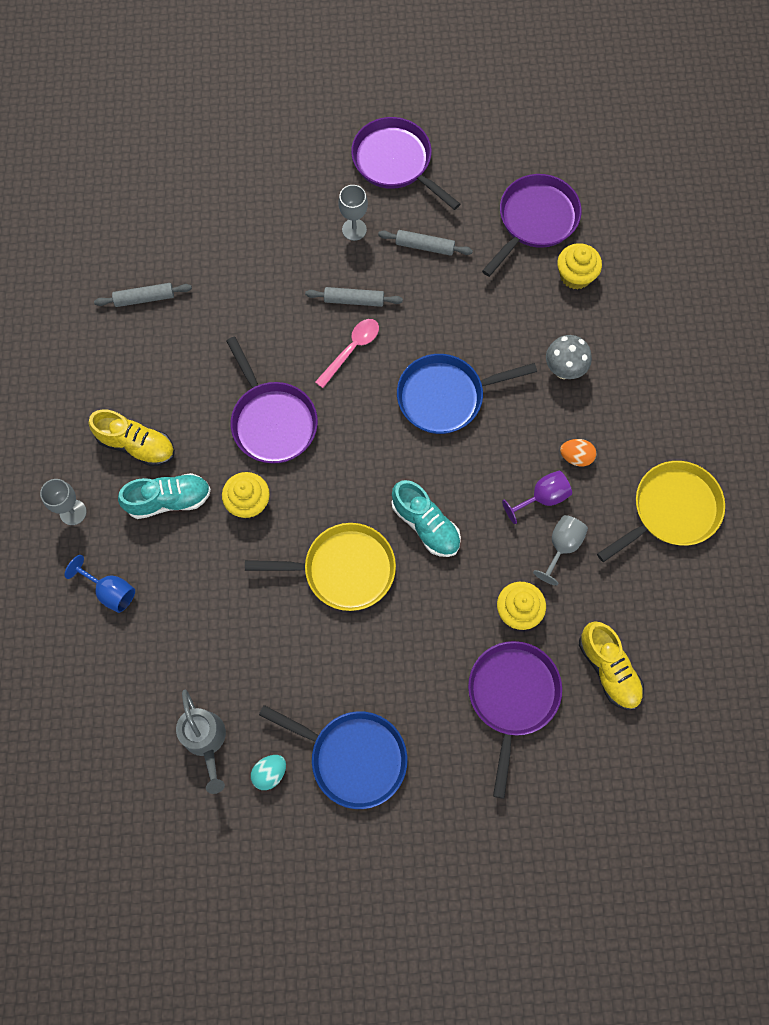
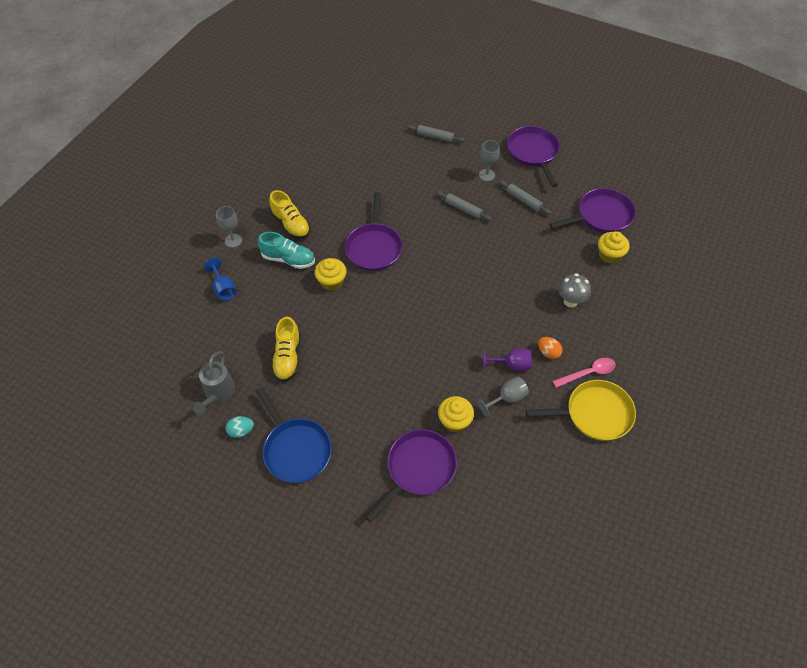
camera: 30 degrees right, 15 degrees down
grey rolling pin [94,283,192,307] -> grey rolling pin moved to [407,125,465,142]
yellow pan [245,523,396,611] -> none
pink spoon [315,319,379,388] -> pink spoon moved to [553,358,616,388]
turquoise shoe [392,480,461,557] -> none
blue pan [397,354,537,434] -> none
yellow shoe [579,621,644,710] -> yellow shoe moved to [271,317,301,382]

